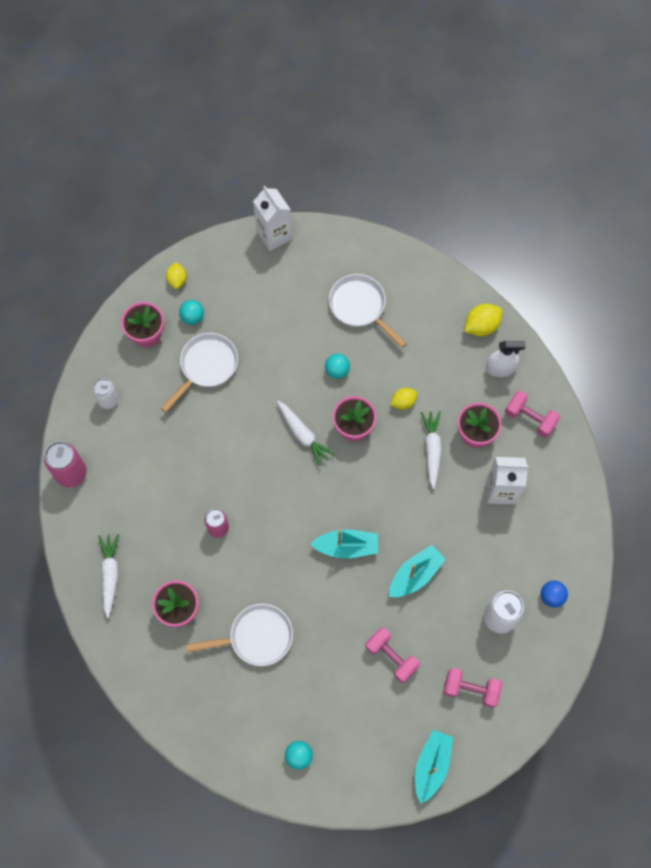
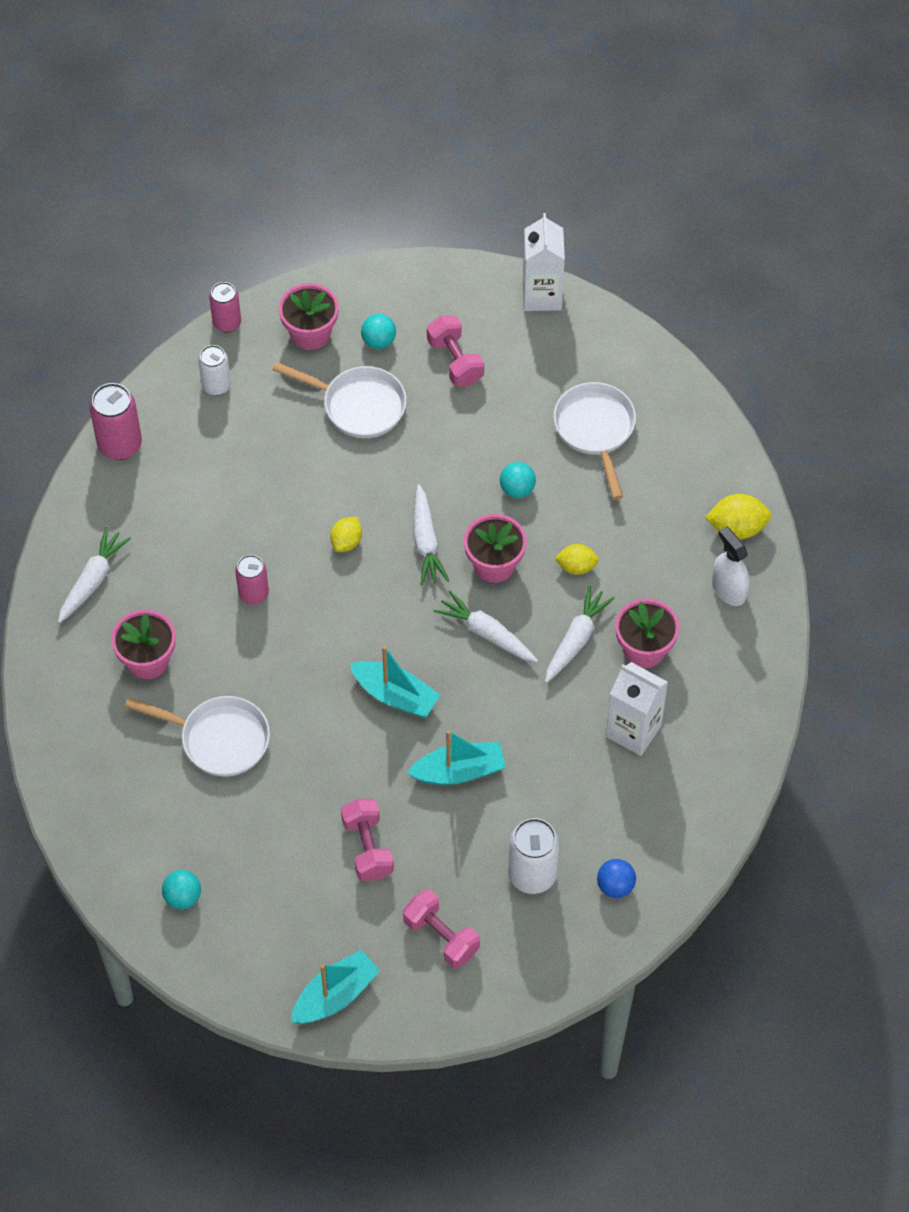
camera: 30 degrees right, 10 degrees down
white pan [161,333,238,412] -> white pan turned 45 degrees clockwise [273,362,407,438]
yellow lemon [166,262,187,289] -> yellow lemon moved to [330,517,362,552]
white spray bottle [486,341,526,377] -> white spray bottle turned 150 degrees counterclockwise [712,526,750,606]
pink dumbbell [505,391,560,438] -> pink dumbbell moved to [427,315,484,386]
none -> pink can [209,282,241,333]
none -> white carrot [433,590,538,662]

